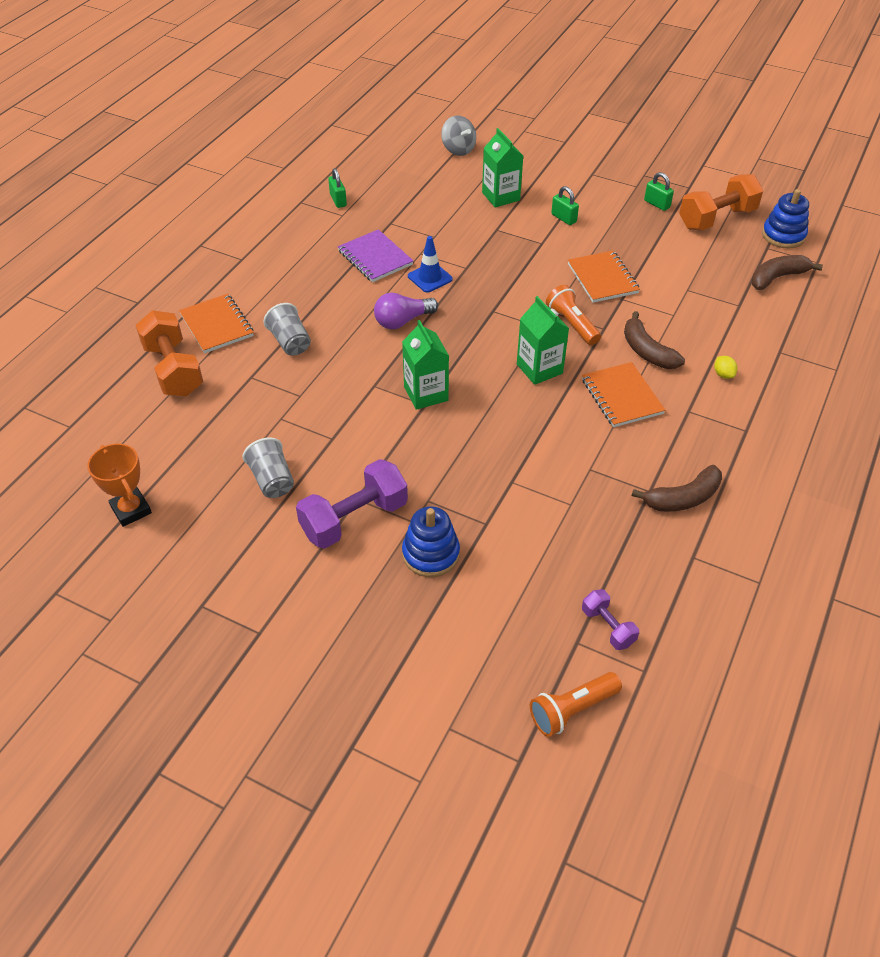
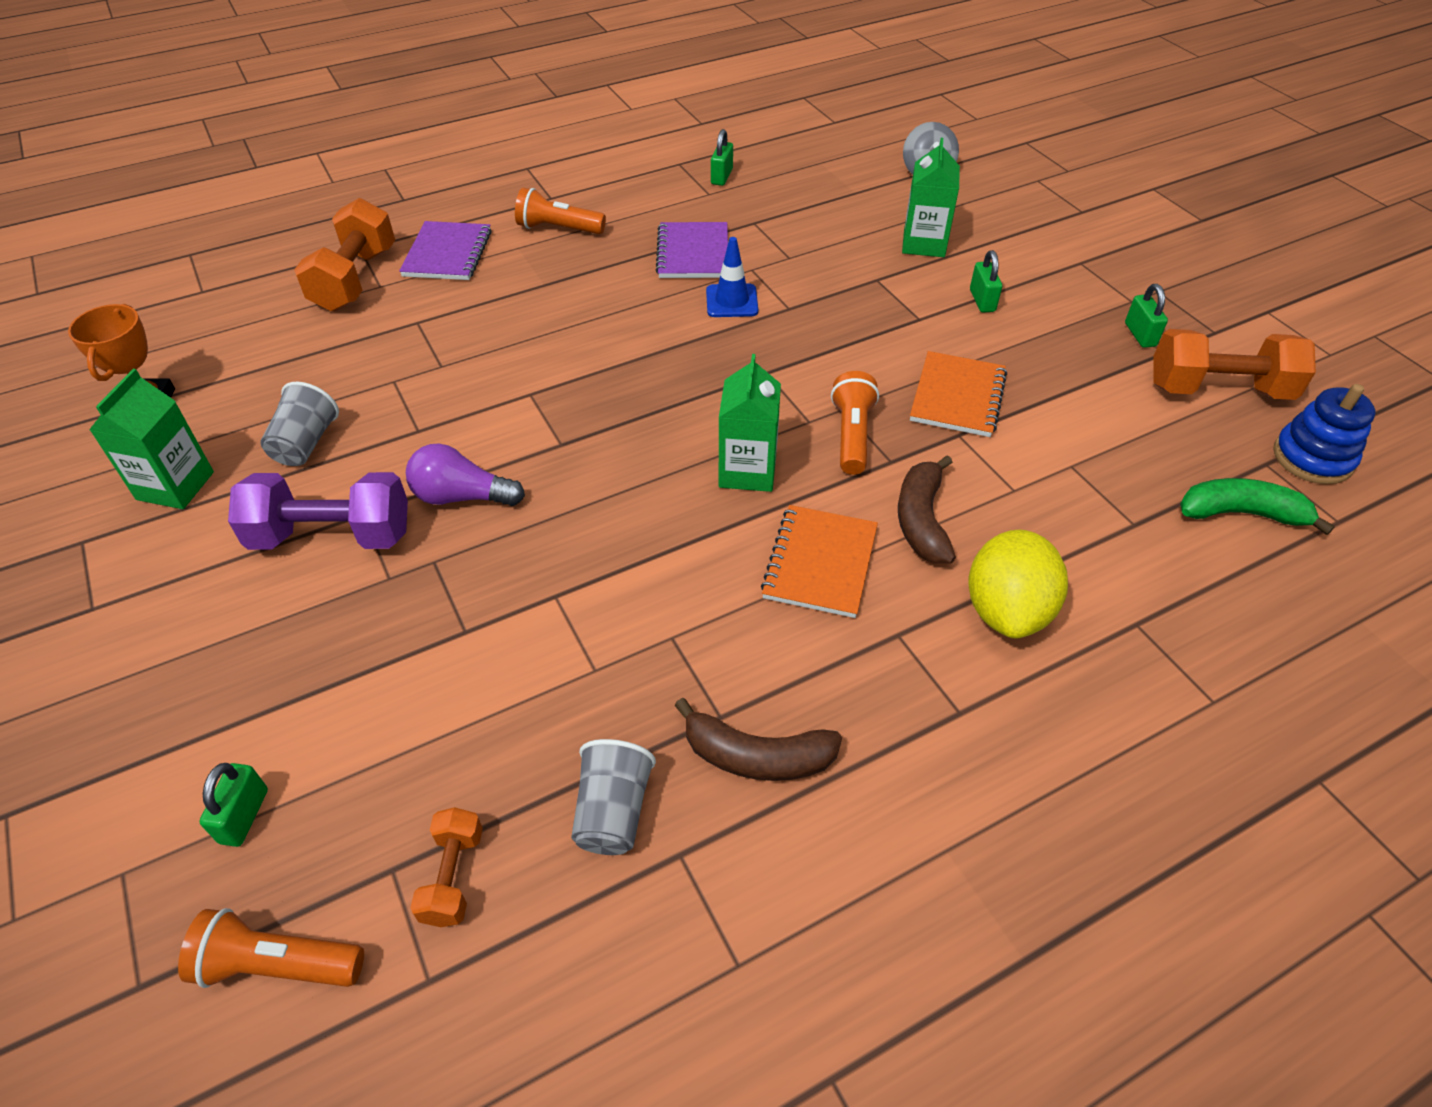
camera: 35 degrees right, 0 degrees up
orange notebook [179,294,254,353] -> purple notebook [399,221,492,280]
grey cup [264,303,311,356] -> grey cup moved to [571,739,656,855]
purple light bulb [374,293,438,329] -> purple light bulb moved to [406,444,525,506]
green carton [402,320,449,410] -> green carton moved to [89,369,214,509]
blue stacking toy [402,506,460,577] -> none
purple dumbbell [582,589,639,650] -> orange dumbbell [410,807,483,927]
yellow lemon [714,356,737,379] -> yellow lemon [968,530,1068,639], size x2.49
brown banana [751,255,823,290] -> green banana [1180,478,1335,535]
none -> green padlock [199,763,268,847]
none -> orange flashlight [515,188,606,234]

